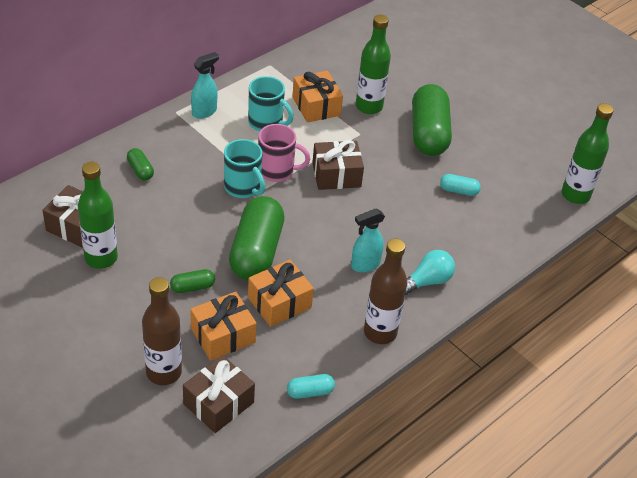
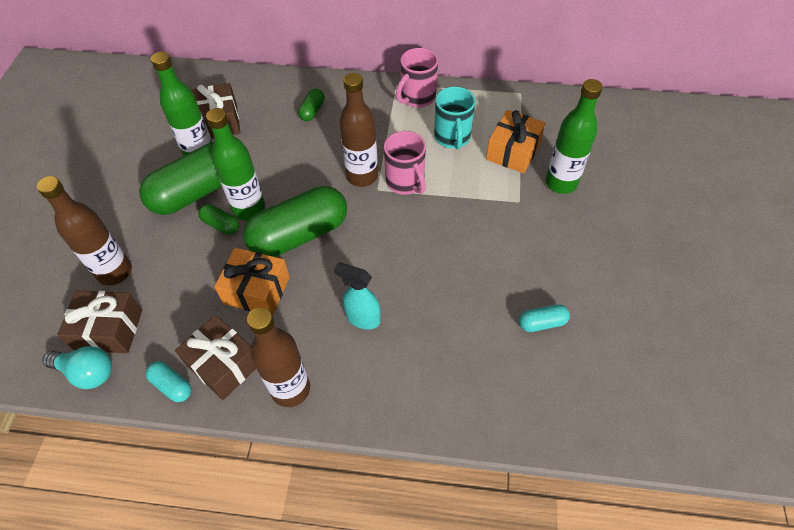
camera: 55 degrees right, 10 degrees up
orange gift [190,292,256,361] -> none
turquoise spray bottle [191,52,219,119] -> pink mug [396,48,438,108]
turquoise mug [224,139,265,198] -> brown bottle [339,73,378,187]
brown gift [312,140,364,190] -> brown gift moved to [175,315,256,400]
turquoise light bulb [405,250,455,295] -> turquoise light bulb moved to [42,346,112,389]
green capsule [412,84,452,156] -> green capsule moved to [139,142,222,215]
turquoise capsule [440,174,481,196] -> turquoise capsule turned 75 degrees counterclockwise [519,304,570,332]
green bottle [562,103,614,204] -> green bottle moved to [206,108,265,221]

